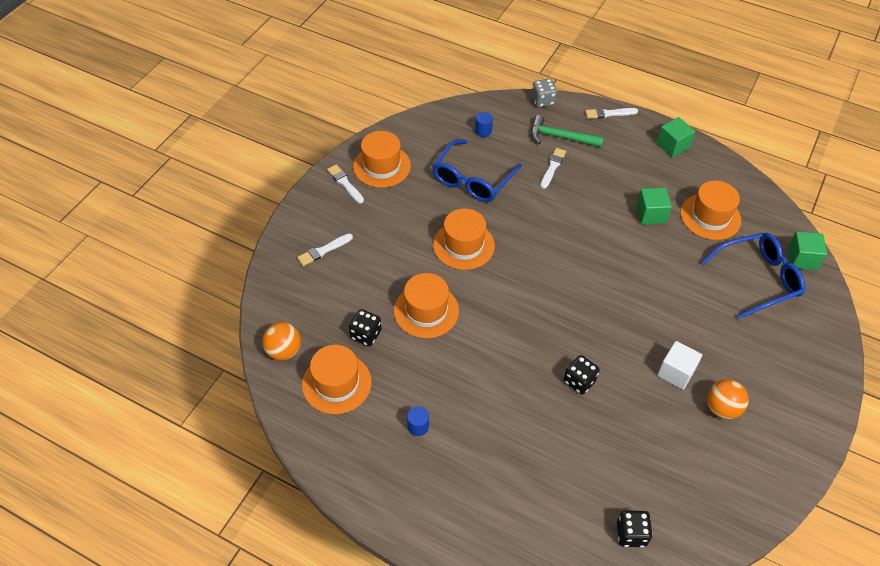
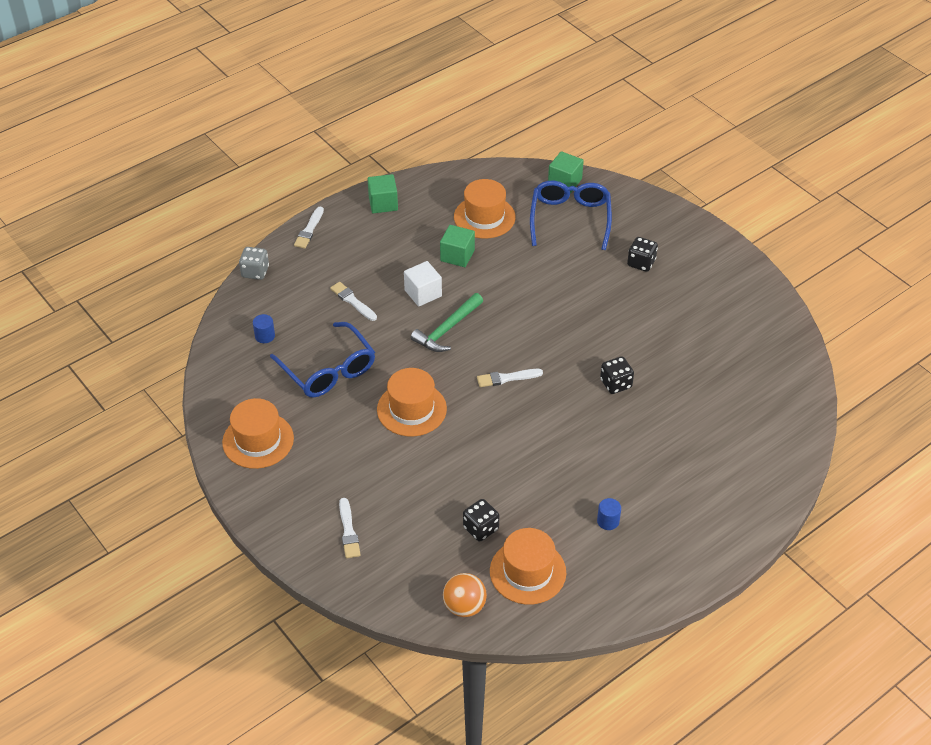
camera: 65 degrees left, 5 degrees down
white brush [327,164,364,204] -> white brush moved to [477,369,543,387]
orange hat [394,273,459,338] -> none
green hammer [531,115,604,147] -> green hammer moved to [410,293,483,352]
black dice [617,510,653,547] -> black dice moved to [627,237,658,272]
white cube [657,341,702,390] -> white cube moved to [404,261,442,307]
orange ball [707,379,749,419] -> none

